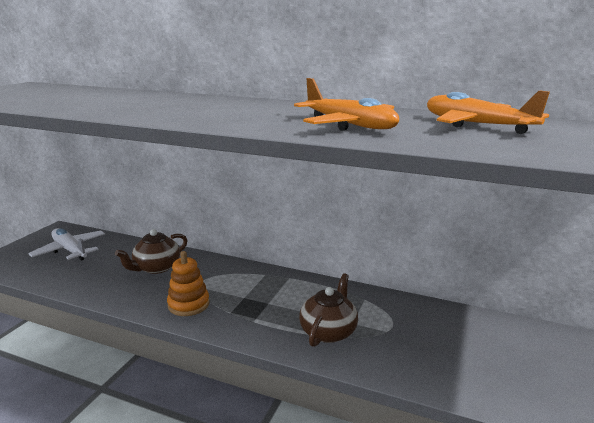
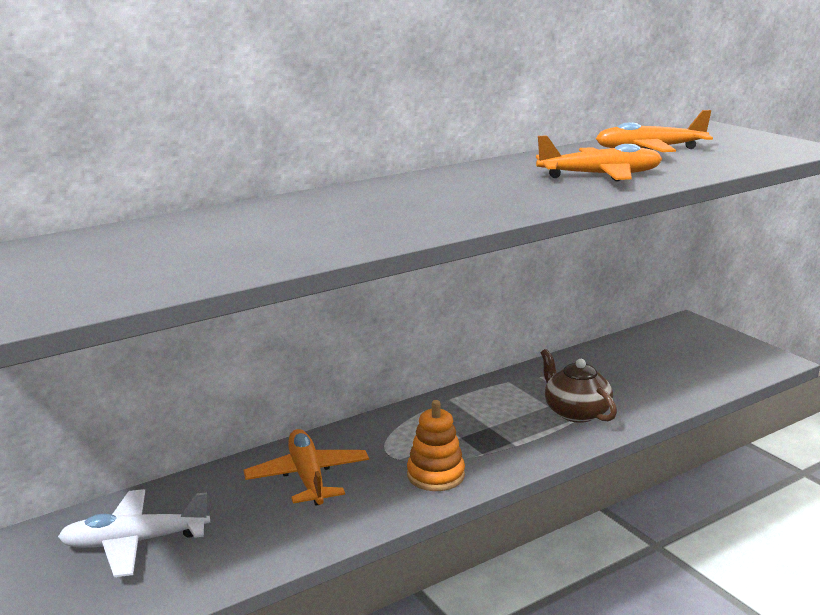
camera: 55 degrees left, 0 degrees up
brown teapot [115,229,187,274] -> orange plane [244,429,369,506]

